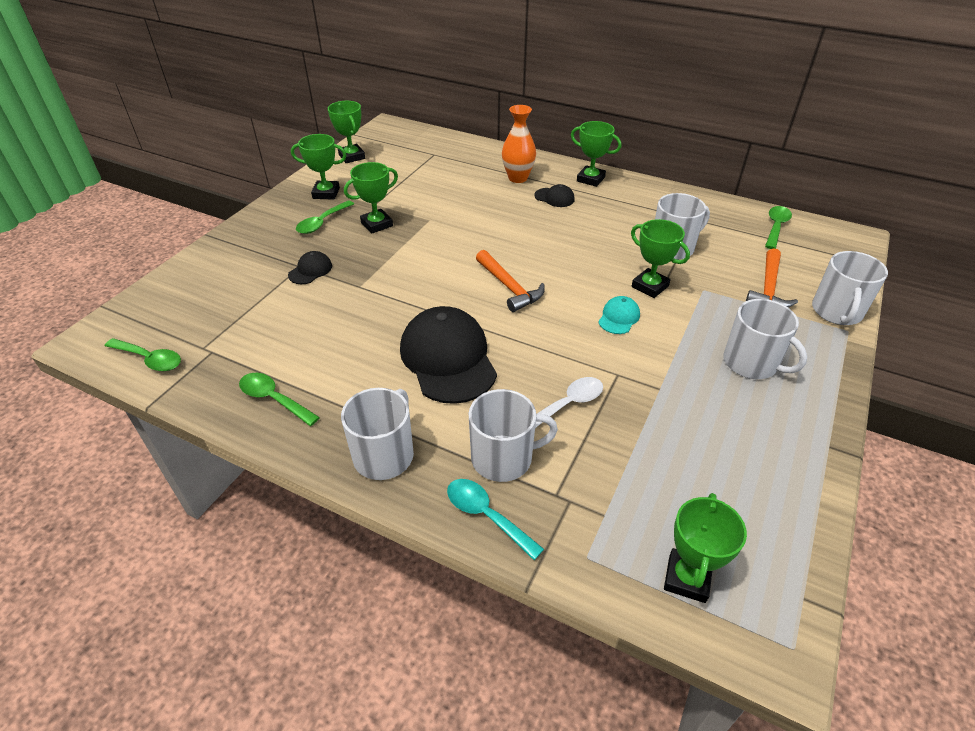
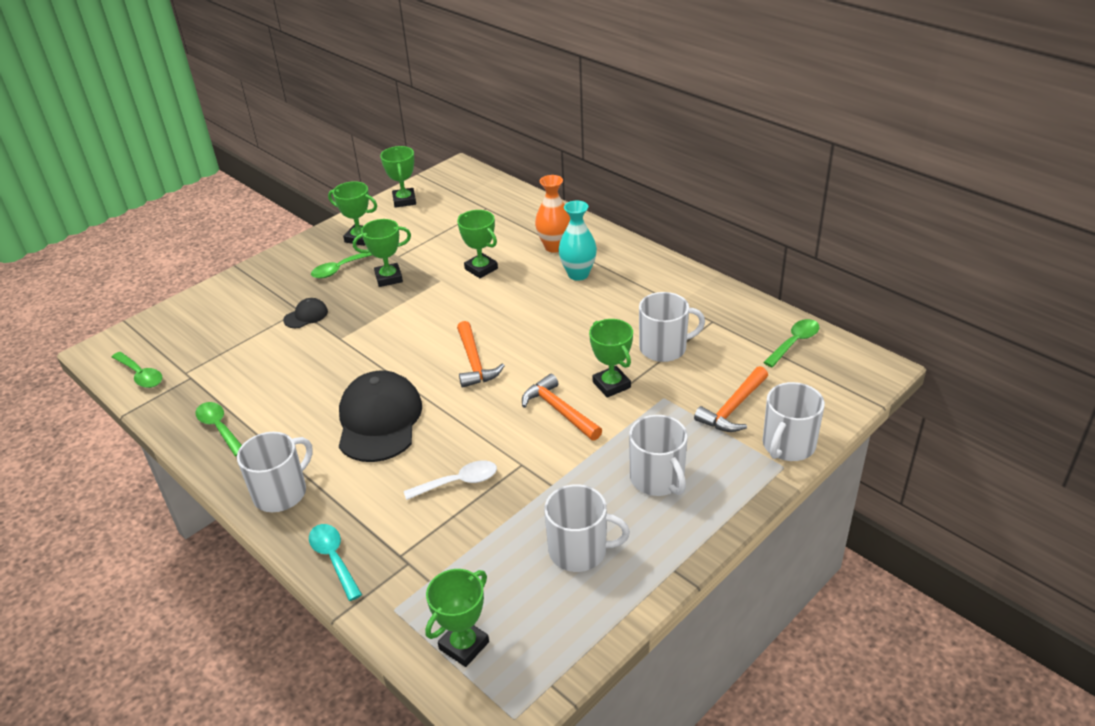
camera: 20 degrees right, 5 degrees down
white mug [469,389,558,482] -> white mug moved to [544,484,630,572]
black cap [534,184,575,207] -> turquoise vase [558,201,597,281]
green trophy [571,121,621,187] -> green trophy moved to [457,210,498,278]
turquoise cap [598,296,640,334] -> orange hammer [522,374,602,441]

